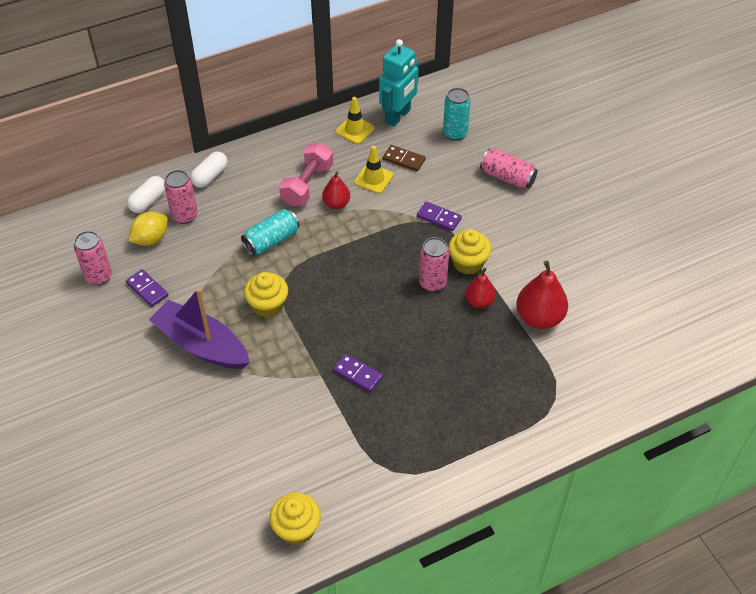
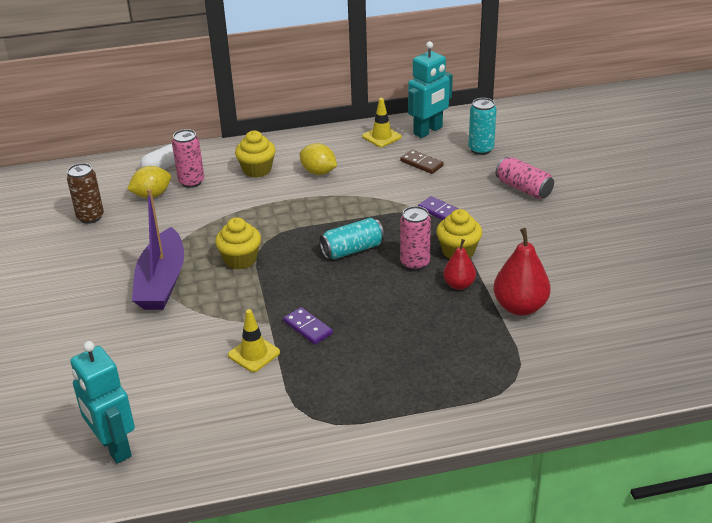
camera: 15 degrees right, 15 degrees down
pink can [74,231,112,285] -> brown can [67,163,104,224]
purple domino [126,269,168,307] -> none
purple boat [149,288,250,369] -> purple boat turned 135 degrees counterclockwise [132,188,184,310]
white capsule [190,151,228,188] -> none
turquoise can [241,209,300,256] -> turquoise can moved to [319,218,384,259]
yellow cupcake [270,493,321,545] -> yellow cupcake moved to [235,131,276,178]
pink dumbbell [279,142,333,207] -> yellow lemon [299,143,337,175]
red pear [322,171,350,209] -> none
yellow traffic cone [354,146,393,194] -> yellow traffic cone moved to [228,309,280,372]
none -> turquoise robot [70,341,135,464]

